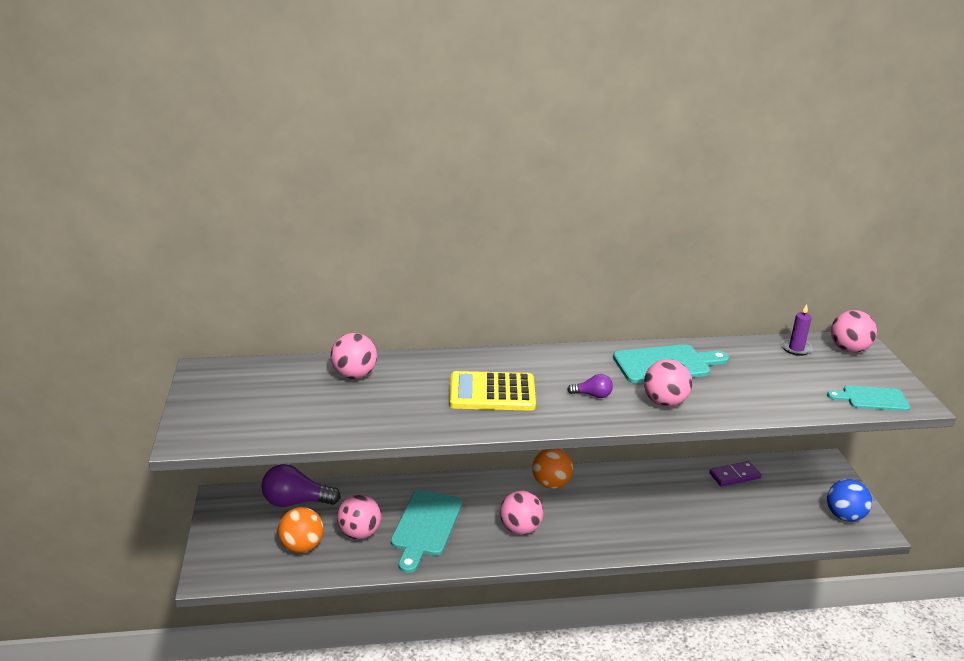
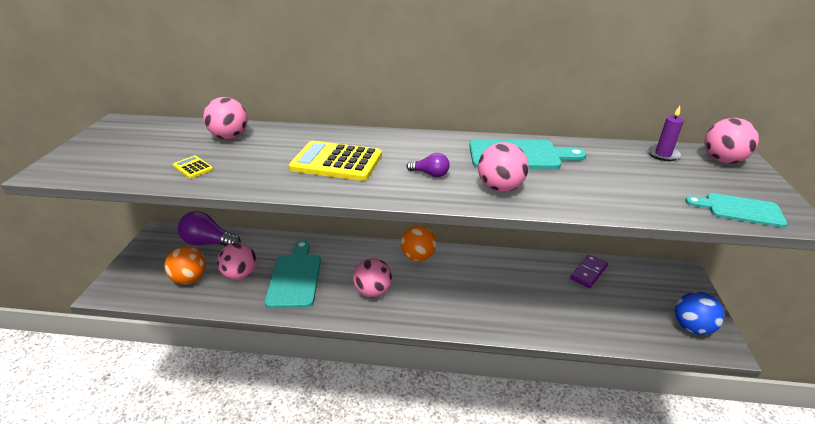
camera: 15 degrees right, 5 degrees up
turquoise cutting board [391,490,462,573] -> turquoise cutting board turned 150 degrees clockwise [265,240,321,308]
purple domino [709,461,761,487] -> purple domino turned 45 degrees counterclockwise [570,255,608,288]
none -> yellow calculator [173,155,213,179]

